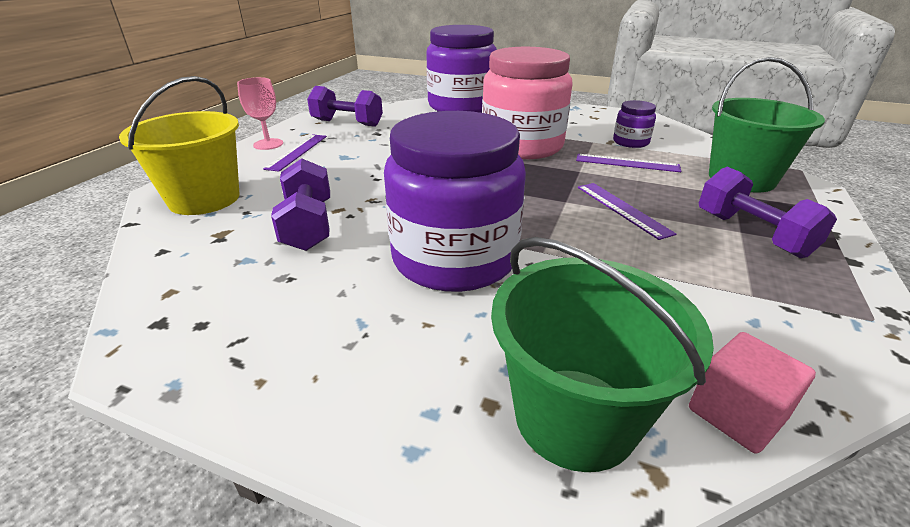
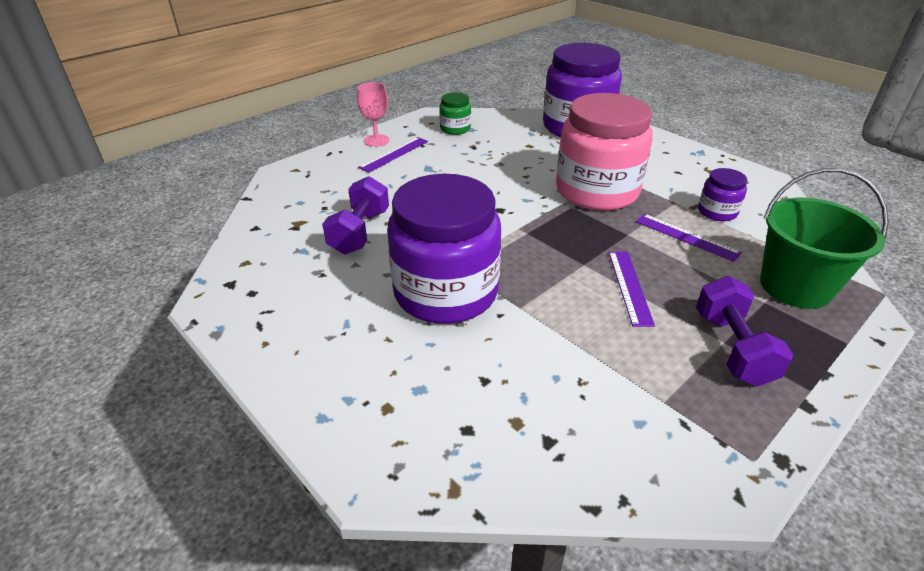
camera: 25 degrees right, 5 degrees up
yellow bucket [119,76,240,215] -> none
purple dumbbell [307,86,383,127] -> green jar [439,92,471,135]
green bucket [491,237,714,472] -> none
pink cube [689,332,816,454] -> none

